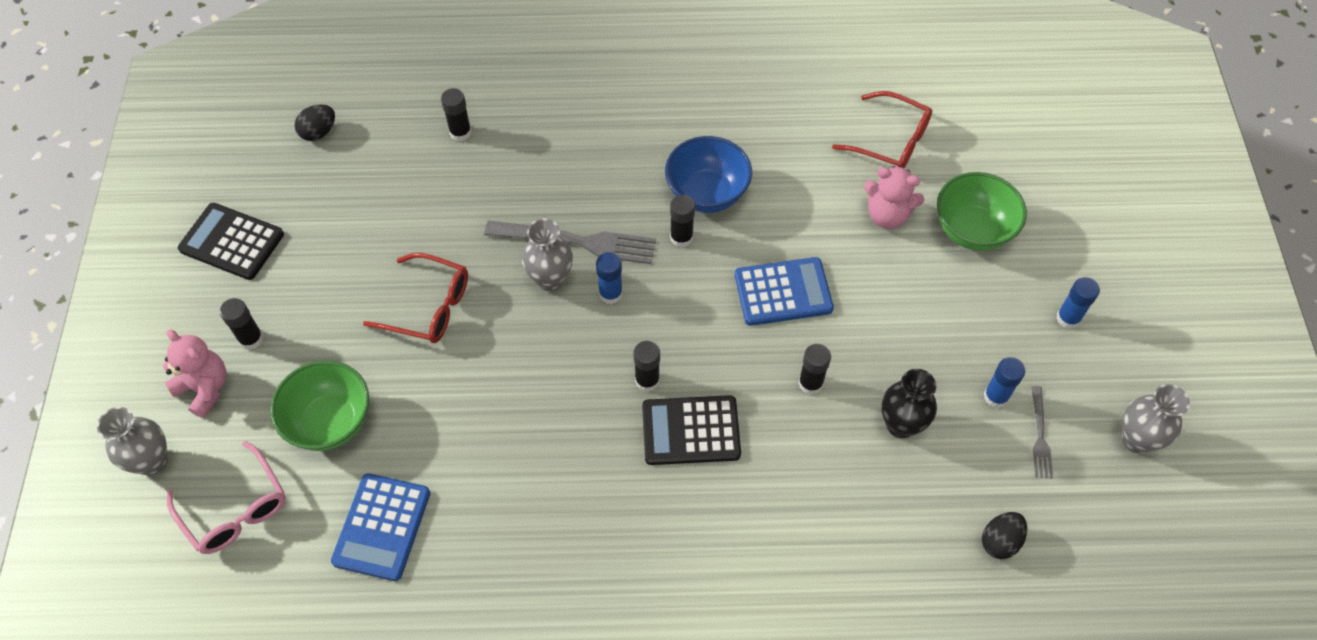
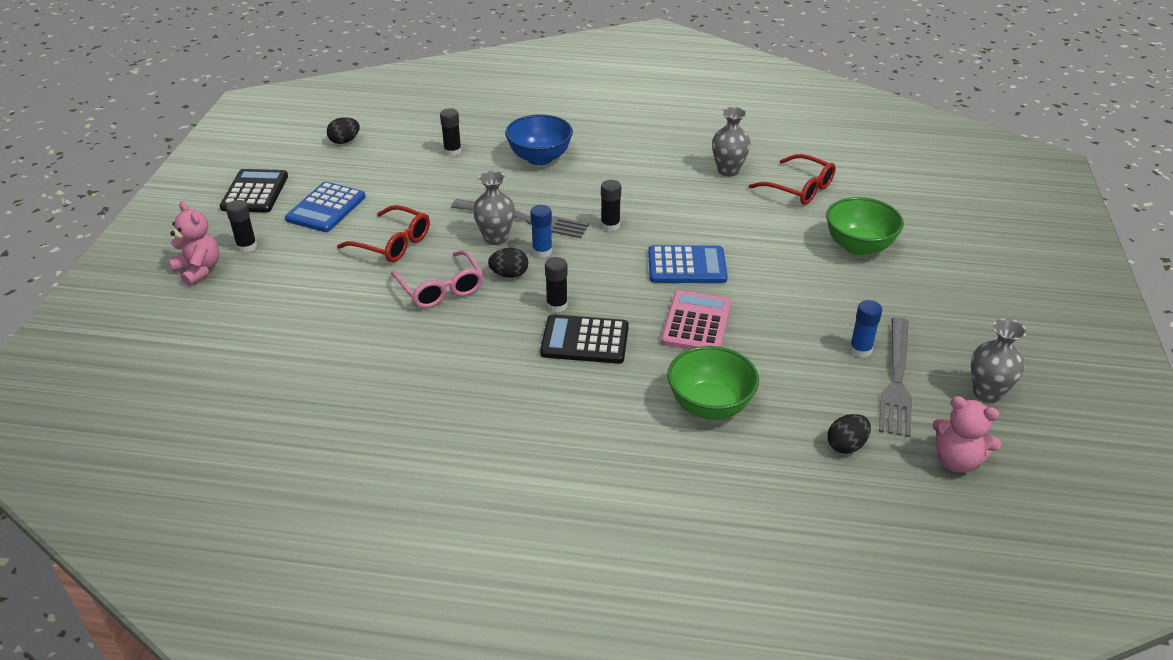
camera: 10 degrees right, 20 degrees down
grey vase [97,407,168,476] -> grey vase moved to [712,107,751,177]
pink glasses [167,441,286,554] -> pink glasses moved to [391,250,484,308]
black calculator [178,203,284,280] -> black calculator turned 60 degrees clockwise [220,169,288,213]
green bowl [270,360,369,451] -> green bowl moved to [667,346,759,420]
blue calculator [331,473,430,581] -> blue calculator moved to [285,182,366,232]
blue bowl [665,136,752,213] -> blue bowl moved to [505,114,573,165]
black glue stick [798,344,831,395] -> pink calculator [661,290,731,349]
pink teddy bear [864,166,925,229] -> pink teddy bear moved to [932,396,1001,473]
black vase [881,369,937,438] -> none
grey fork [1031,386,1053,478] -> grey fork [879,317,912,437], size x1.89
blue glue stick [1056,277,1100,329] -> none
none -> black egg [488,248,528,278]

